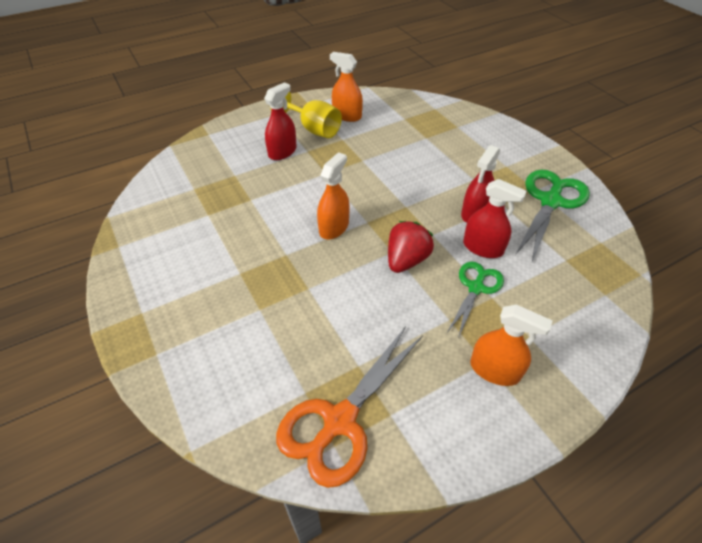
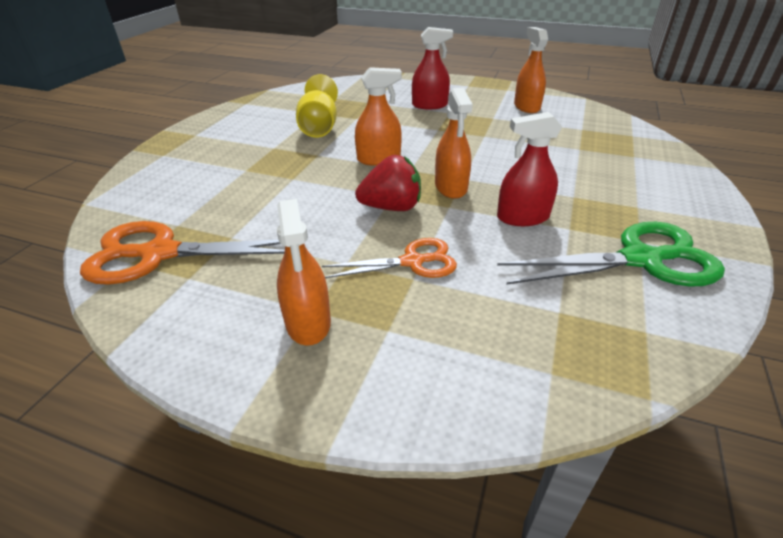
camera: 50 degrees right, 10 degrees down
yellow goblet [270,91,342,138] -> yellow goblet moved to [296,74,338,138]
green scissors [447,262,504,338] -> orange scissors [322,238,457,278]
red spray bottle [463,179,527,258] -> none
none -> orange spray bottle [435,88,473,199]

